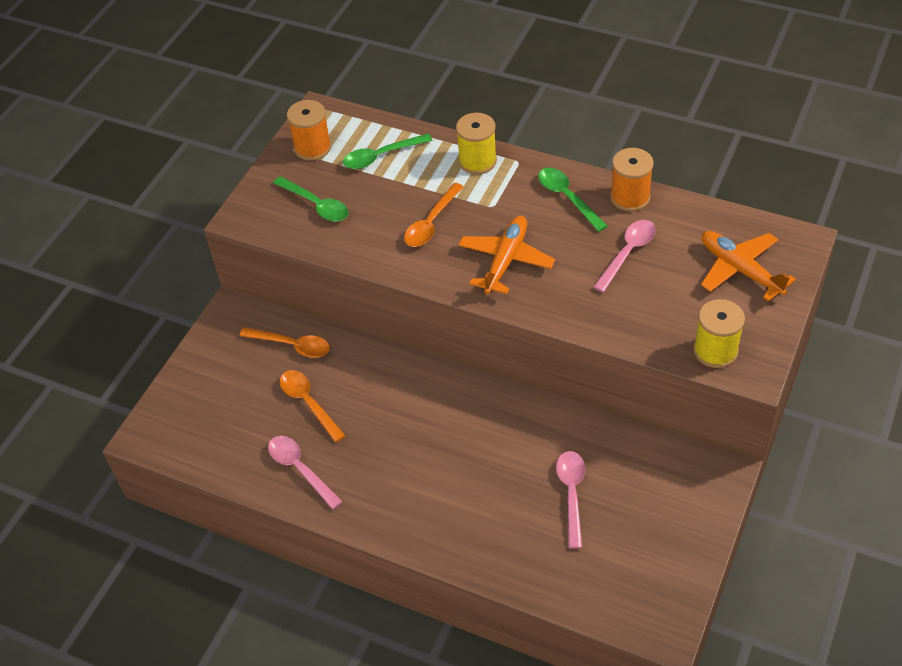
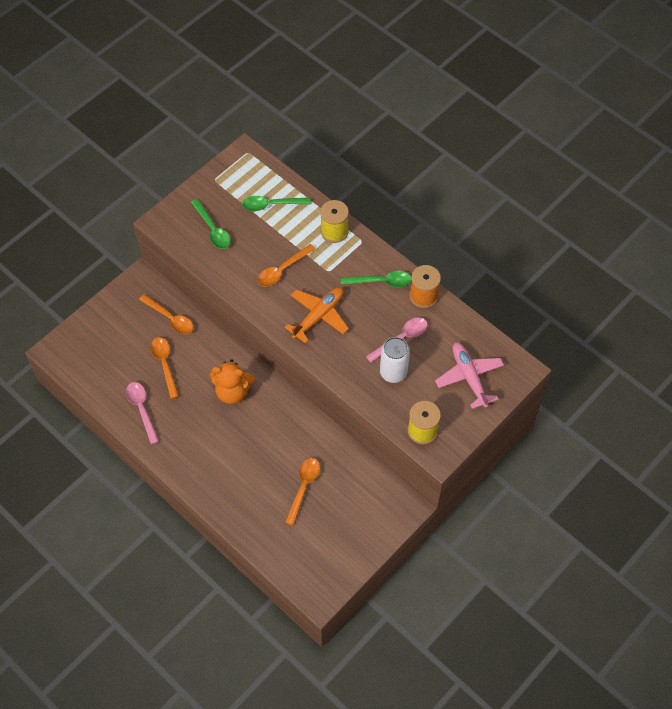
camera: 15 degrees right, 10 degrees up
orange spool [287,100,331,161] -> none
green spoon [538,168,608,232] -> green spoon turned 105 degrees clockwise [341,271,412,287]
pink spoon [556,451,585,549] -> orange spoon [285,458,320,526]
orange plane [701,231,796,301] -> pink plane [435,343,504,409]
none -> orange teddy bear [210,360,255,404]
none -> white can [380,337,410,383]

